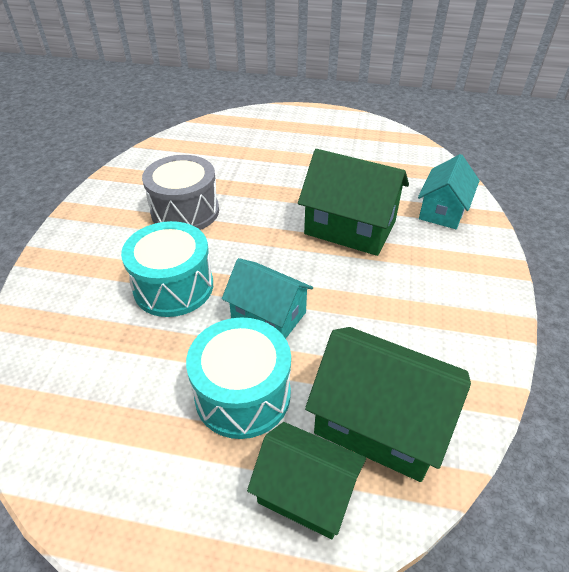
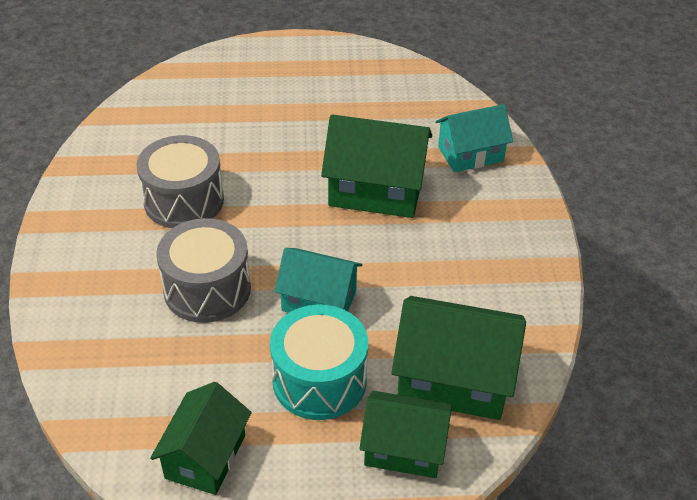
camera: 15 degrees left, 0 degrees up
turquoise drum [121,221,213,317] -> grey drum [156,218,251,323]
turquoise house [418,154,480,229] -> turquoise house turned 60 degrees clockwise [435,104,513,172]
none -> green house [150,382,252,495]

